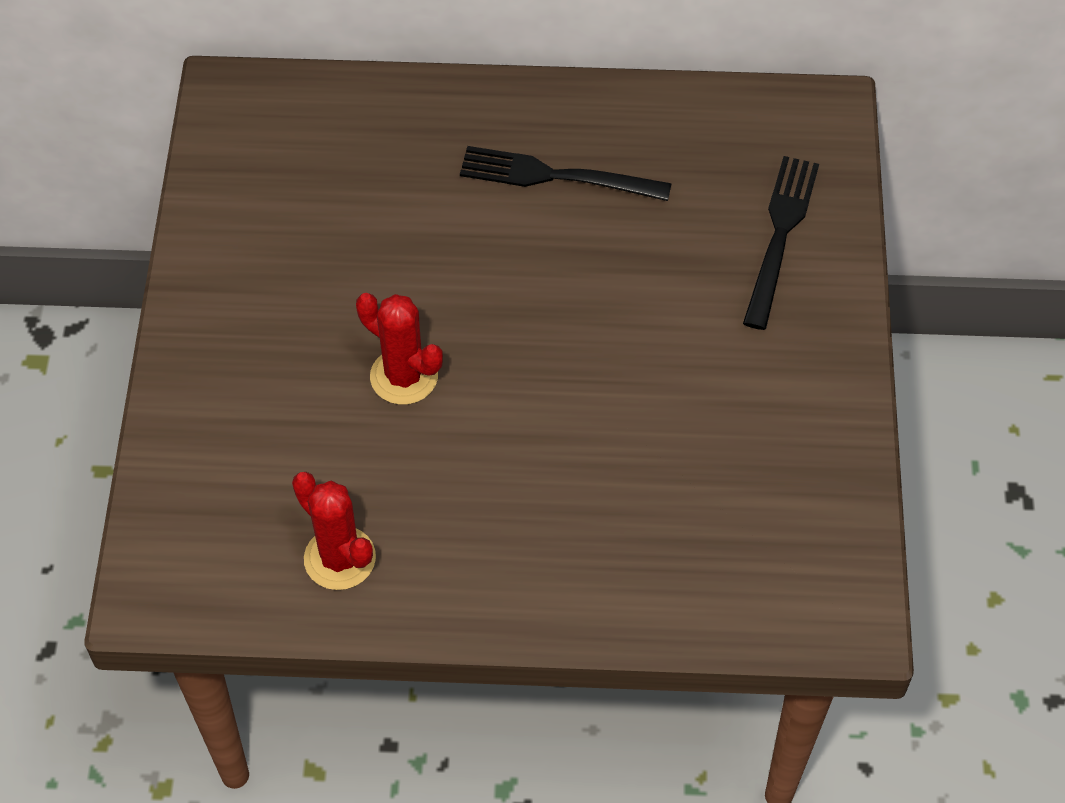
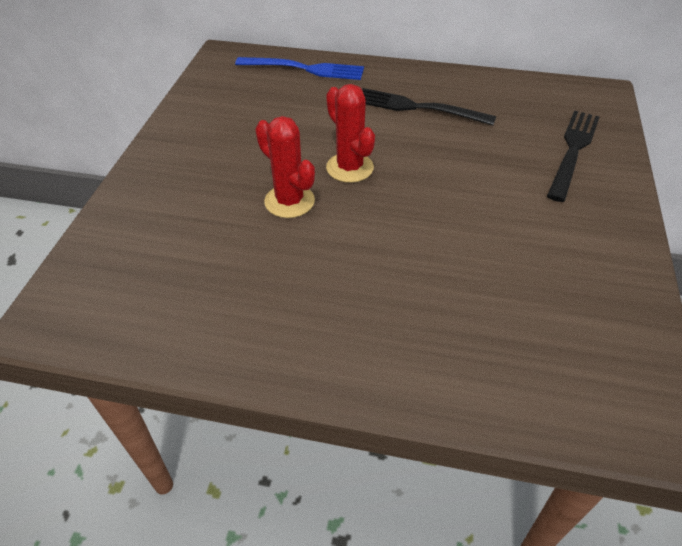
camera: 10 degrees right, 10 degrees down
red cactus [292,472,376,590] -> red cactus moved to [326,84,375,183]
none -> blue fork [235,57,364,80]

